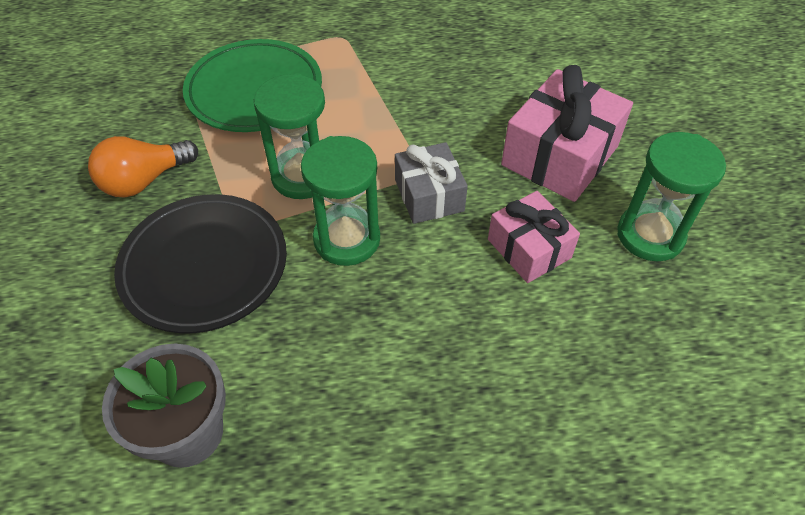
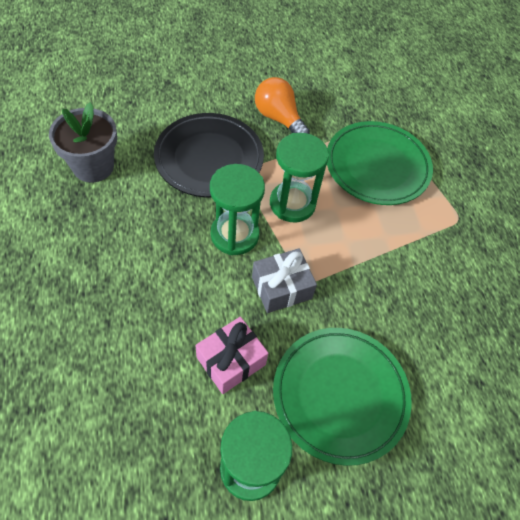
camera: 80 degrees right, 5 degrees up
pink gift [501,65,633,202] -> green plate [273,328,412,466]

